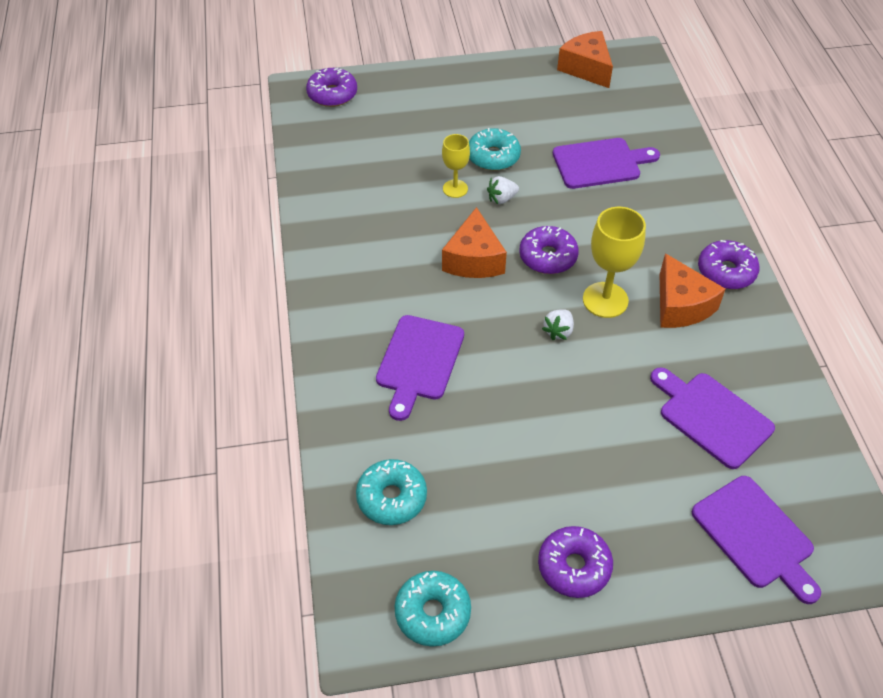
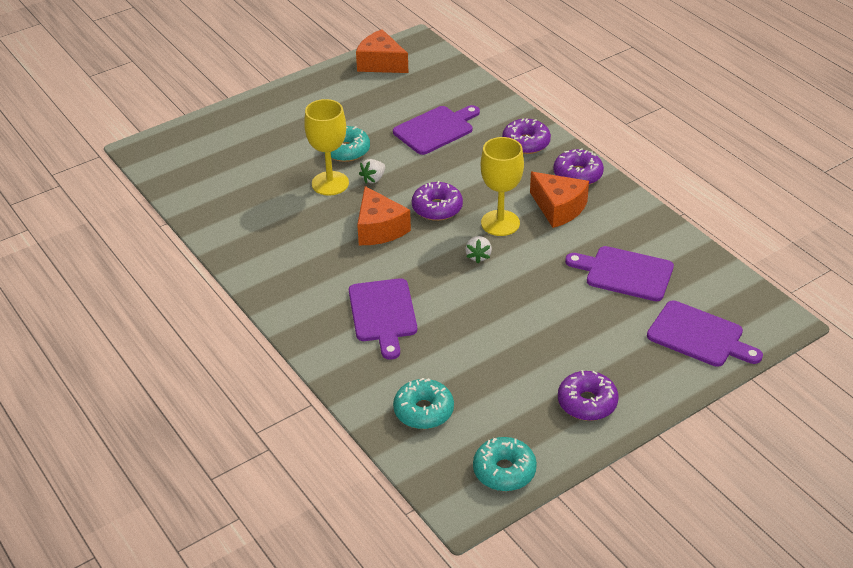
camera: 25 degrees left, 10 degrees down
purple donut [306,68,357,107] -> purple donut moved to [502,118,551,154]
yellow goblet [442,134,470,198] -> yellow goblet [304,99,349,196], size x1.64

